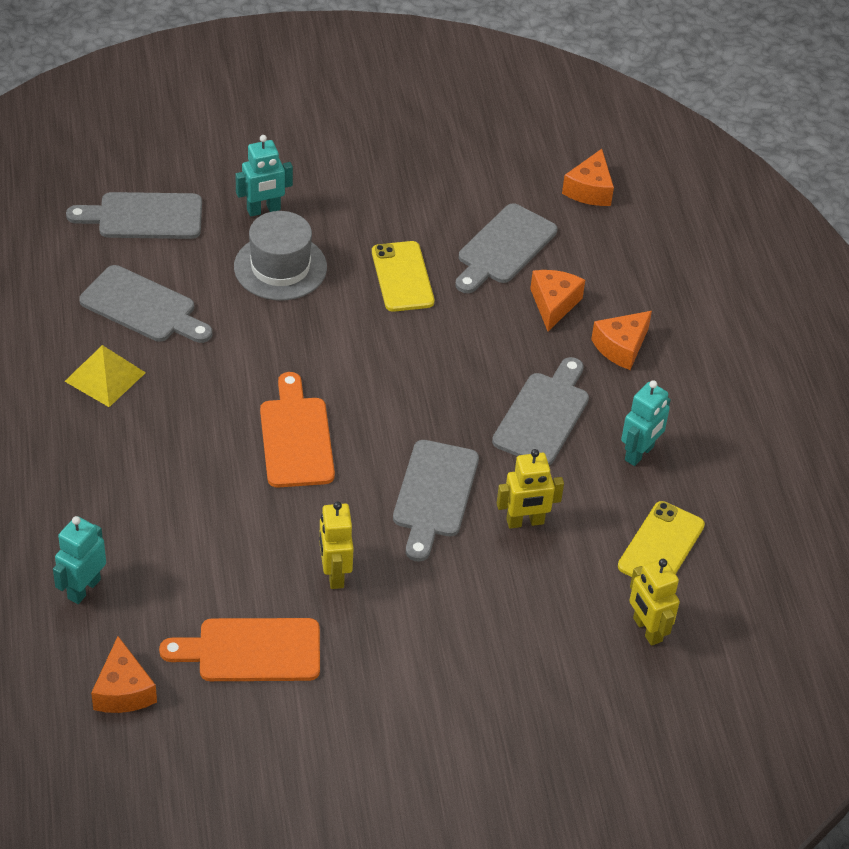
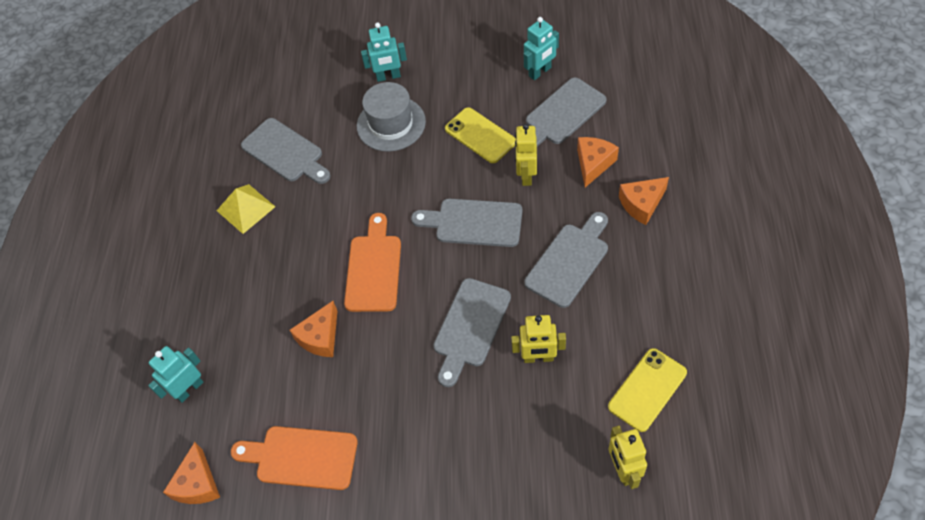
camera: 20 degrees right, 10 degrees up
grey cutting board [66,192,202,239] -> grey cutting board moved to [411,199,522,247]
yellow robot [319,501,354,589] -> yellow robot moved to [515,124,537,186]
yellow phone [372,241,434,312] -> yellow phone turned 45 degrees counterclockwise [445,107,516,163]
orange cheese [562,149,614,206] -> orange cheese moved to [290,301,337,357]
turquoise robot [621,380,671,466] -> turquoise robot moved to [524,17,559,80]

